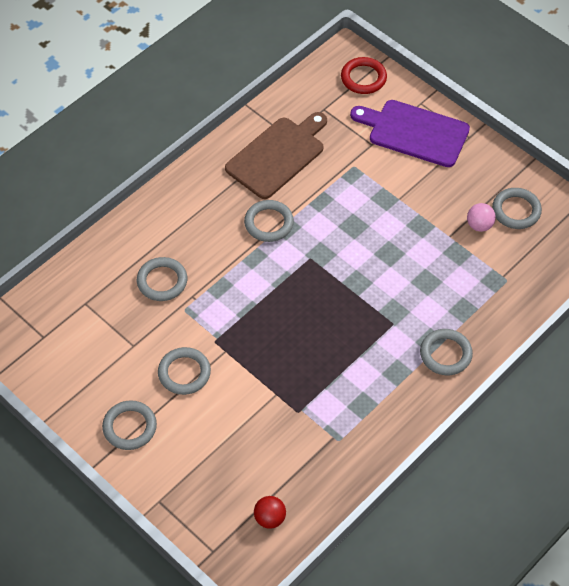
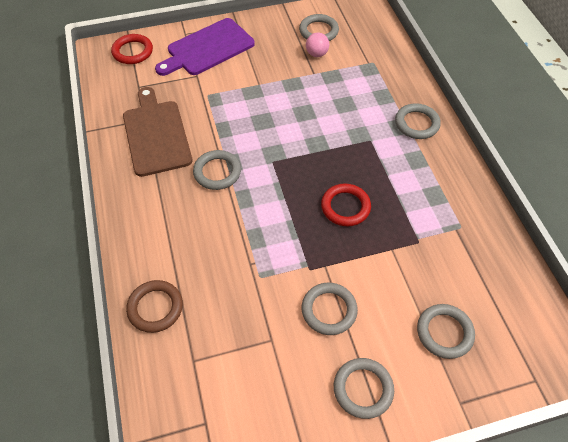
camera: 60 degrees left, 0 degrees up
grey ring [137,257,187,301] -> grey ring moved to [417,304,475,359]
red ball [254,496,286,529] -> none
none -> brown ring [126,280,183,333]
none -> red ring [321,183,371,226]

